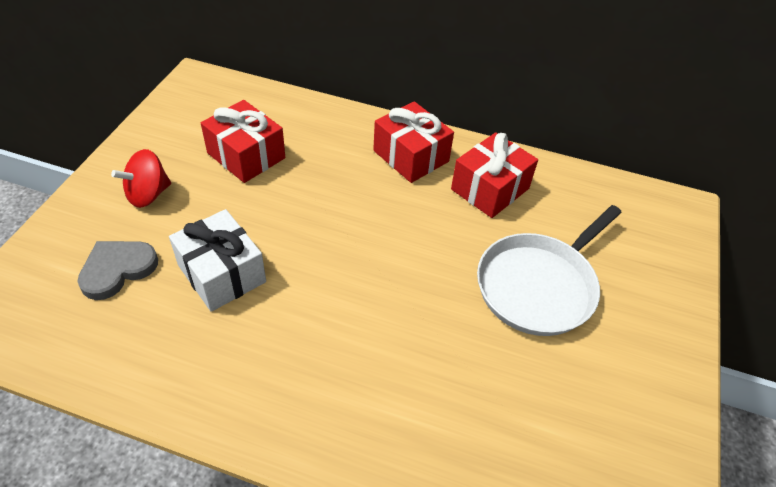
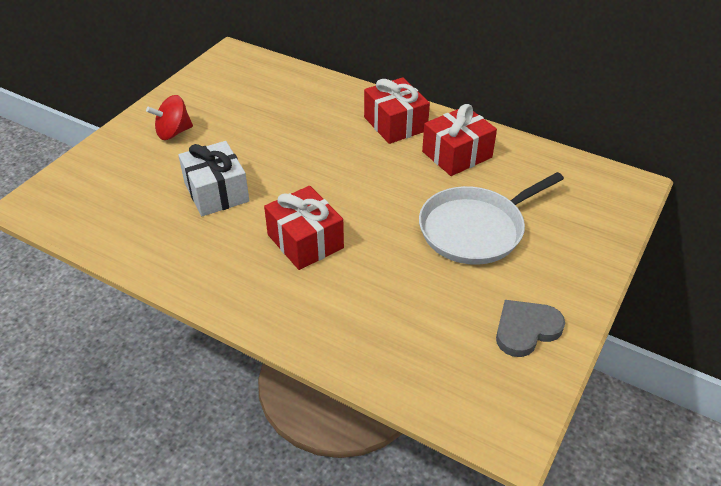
camera: 15 degrees right, 5 degrees down
grey heart [77,241,158,300] -> grey heart moved to [496,300,565,357]
red gift [201,100,285,183] -> red gift moved to [264,186,344,270]

